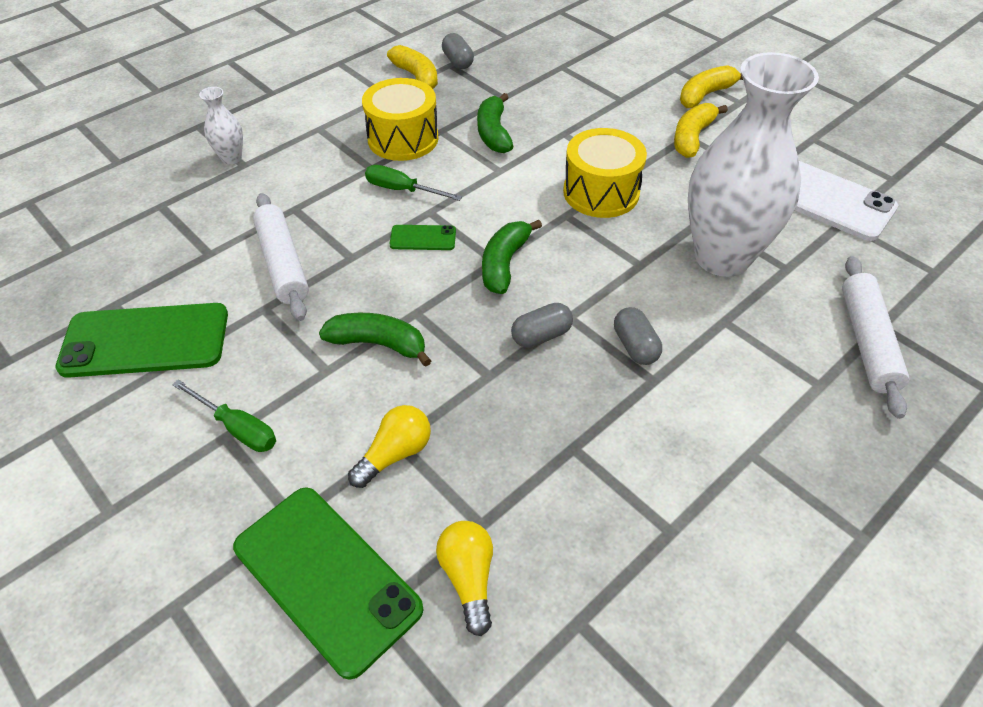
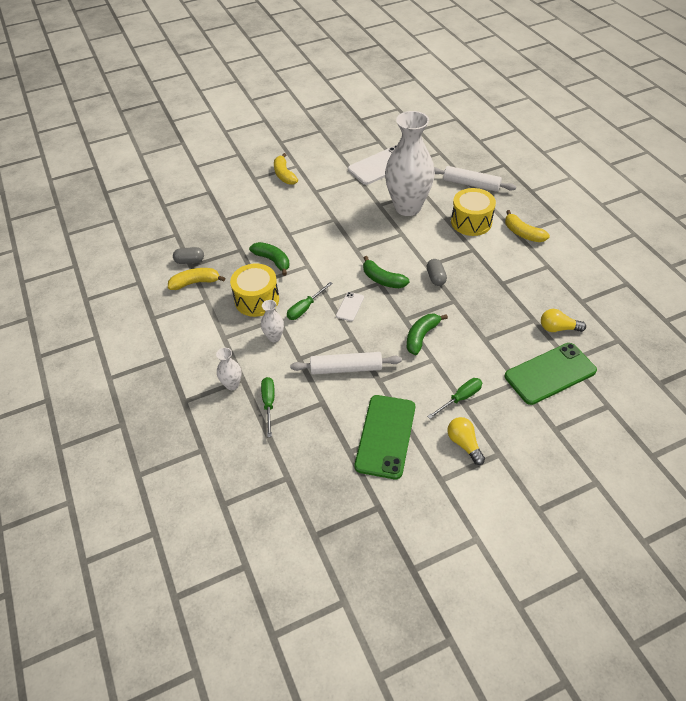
camera: 70 degrees left, 0 degrees up
yellow light bulb [348,405,431,488] -> yellow light bulb moved to [447,417,485,465]
green phone [390,225,456,250] -> white phone [336,292,364,321]
green banana [477,93,513,153] -> green banana turned 150 degrees counterclockwise [249,242,290,276]
yellow drum [563,128,647,218] -> yellow drum moved to [451,188,496,236]
grey capsule [614,307,662,365] -> none
yellow banana [674,103,728,158] -> yellow banana moved to [505,210,550,242]
none -> white vase [261,300,284,342]
none -> green screwdriver [261,377,275,437]

